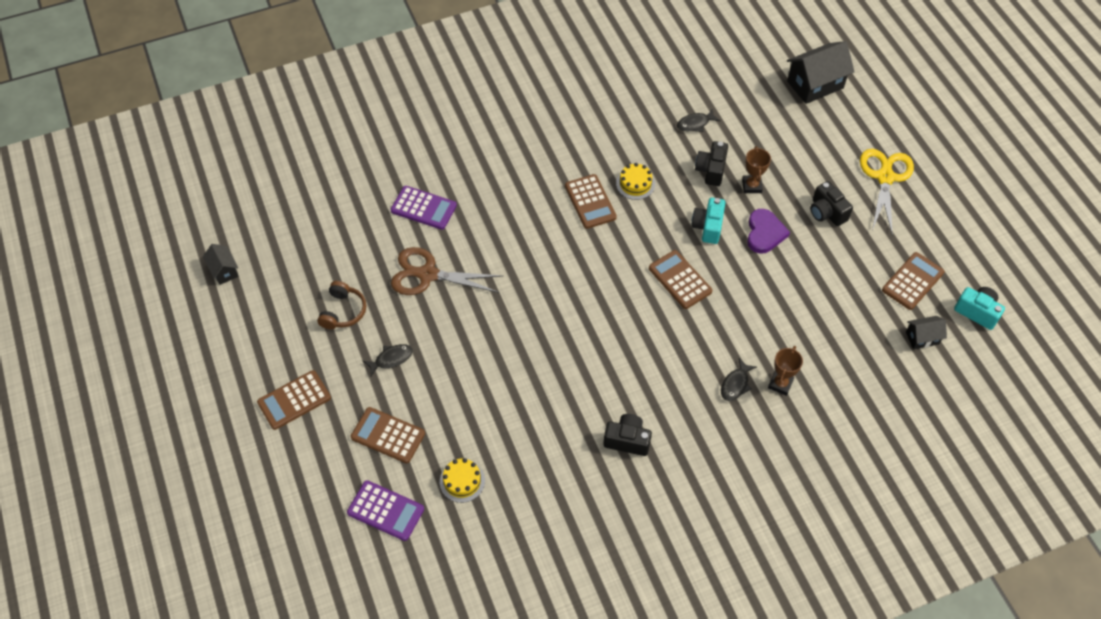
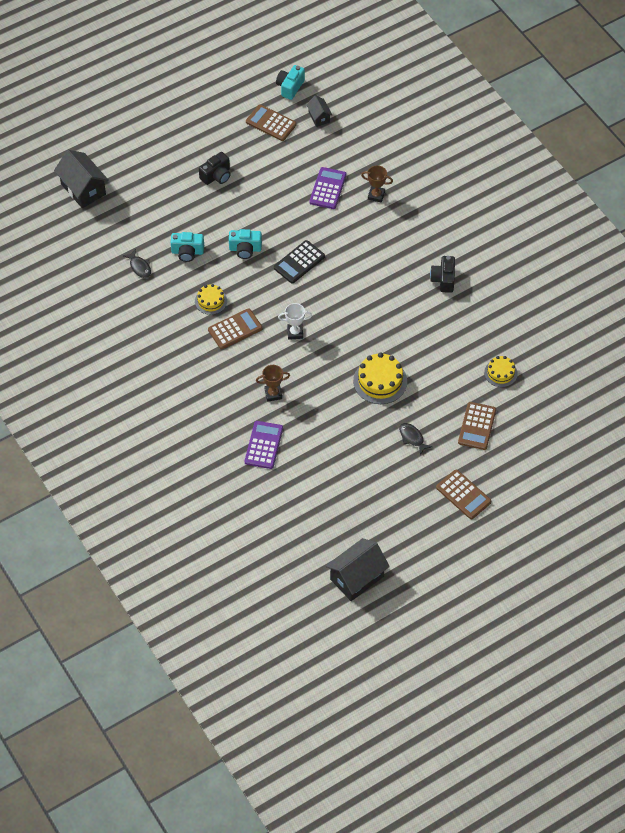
camera: 100 degrees left, 0 degrees up
black house [203,244,239,285] -> black house [326,538,390,601], size x1.86
brown headphones [317,281,366,330] -> none
purple calculator [347,480,424,541] -> purple calculator moved to [309,167,346,209]
brown scissors [391,247,503,295] -> none
brown calculator [649,250,712,309] -> black calculator [274,240,325,284]
black camera [695,141,728,186] -> turquoise camera [171,232,204,262]
black fish [721,358,757,401] -> none
brown trophy [742,146,771,193] -> brown trophy moved to [256,365,290,402]
purple heart [747,209,790,254] -> none
yellow scissors [860,149,914,233] -> none
none -> white trophy [278,303,312,340]
none -> yellow cake [353,353,407,404]

